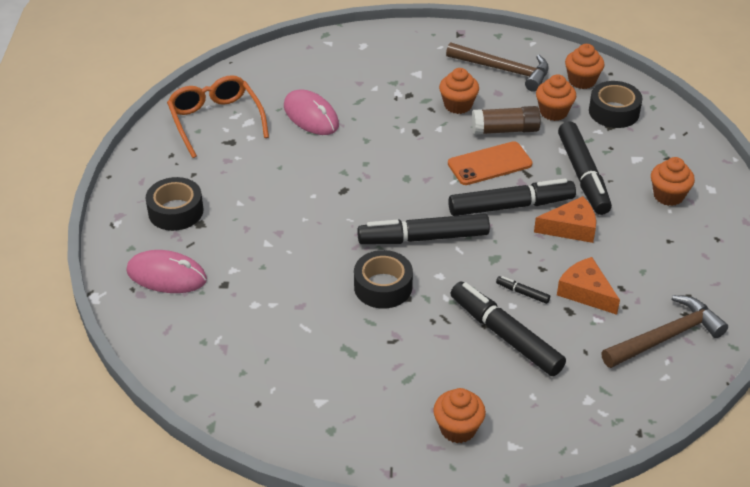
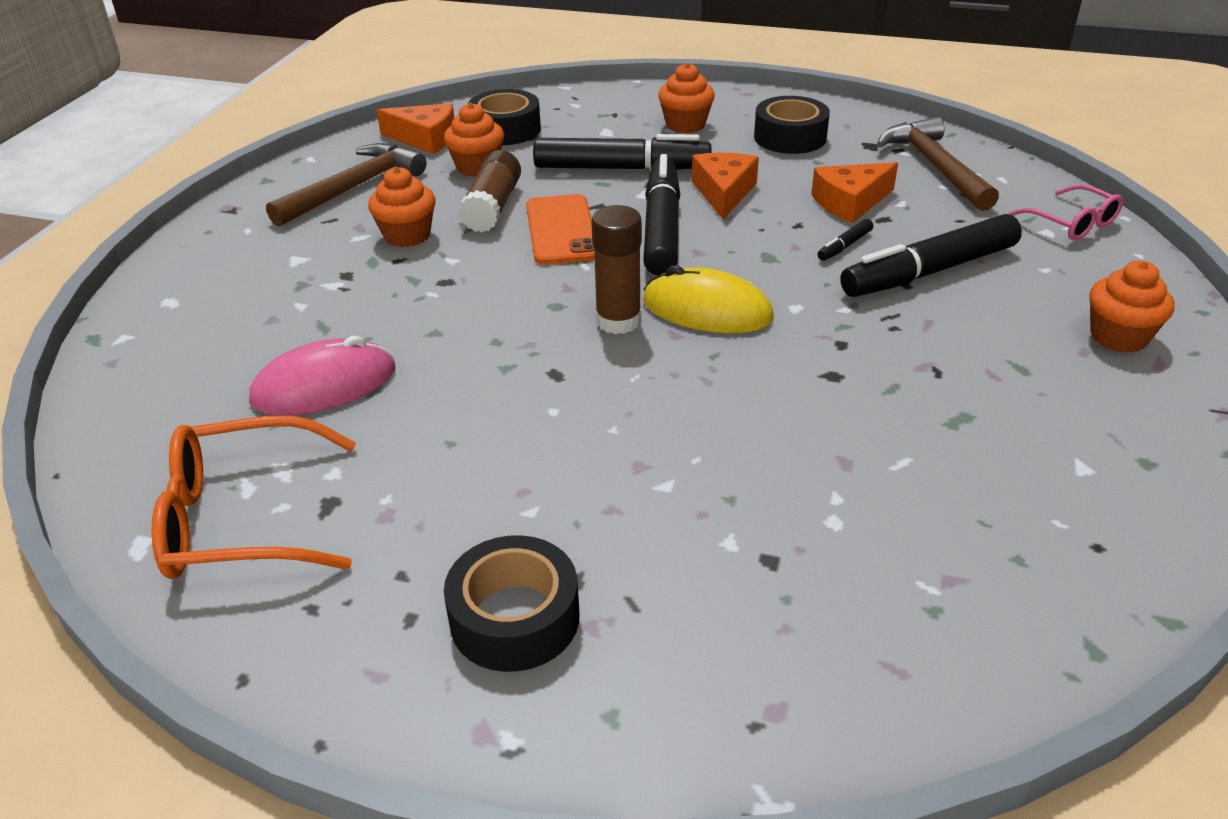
camera: 75 degrees left, 5 degrees down
pink mouse [126,250,207,293] -> none
black tape [354,250,413,309] -> black tape moved to [754,96,830,154]
black marker [357,213,490,244] -> yellow mouse [643,265,774,333]
orange cupcake [565,44,604,89] -> orange cheese [377,103,454,154]
none -> brown glue stick [591,205,642,334]
none -> pink glasses [1008,184,1123,240]

